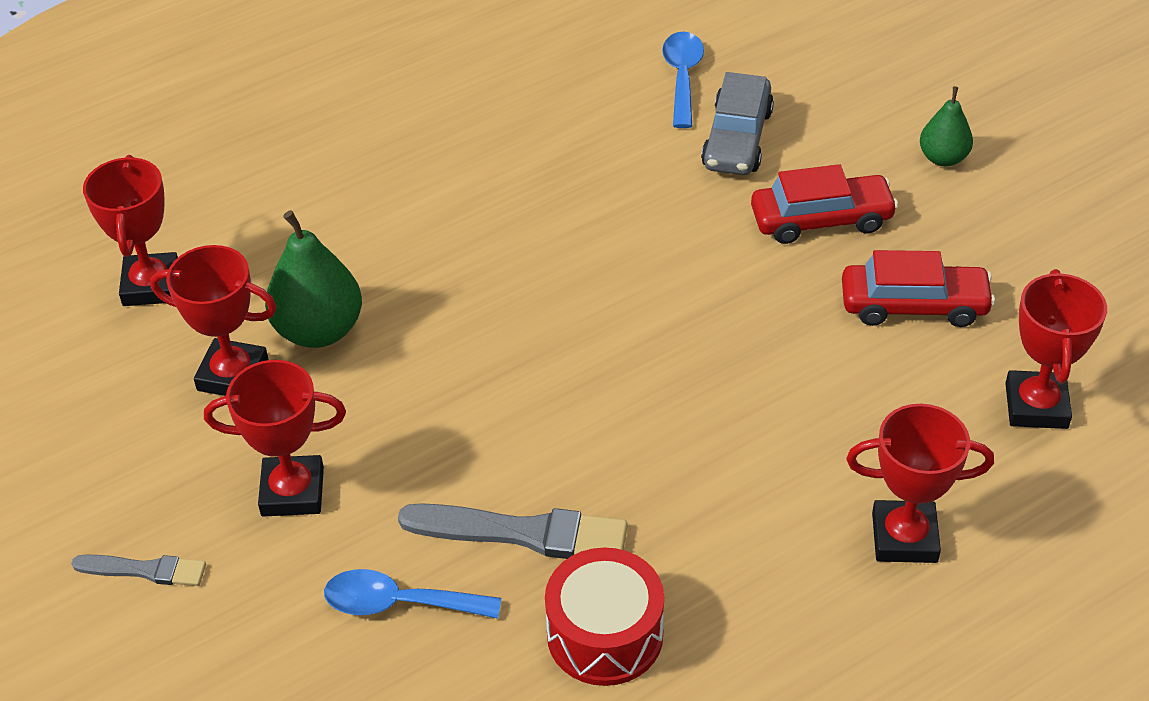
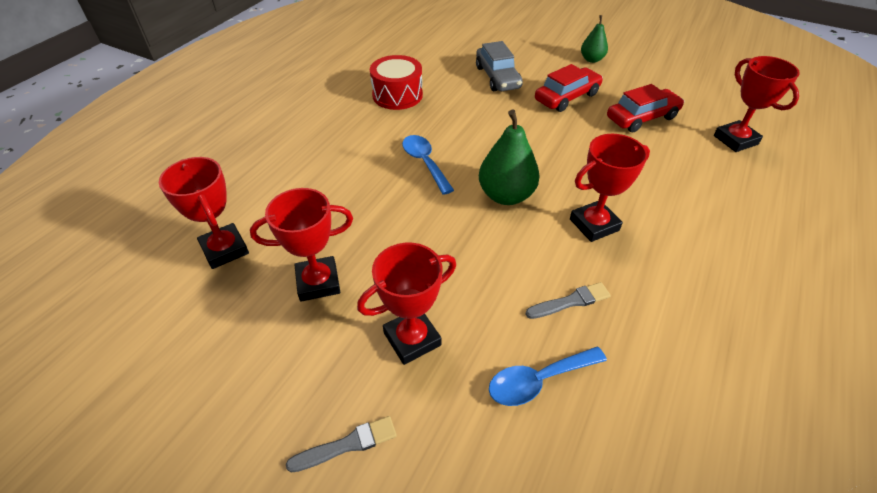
camera: 30 degrees left, 0 degrees up
green pear [265,210,362,348] -> green pear moved to [479,109,540,205]
grey brush [398,503,628,559] -> grey brush [526,282,611,319], size x0.58
red drum [545,548,664,686] -> red drum moved to [370,55,423,110]
blue spoon [662,32,704,128] -> blue spoon moved to [402,135,454,195]
red trophy [846,404,994,563] -> red trophy moved to [570,134,650,242]

